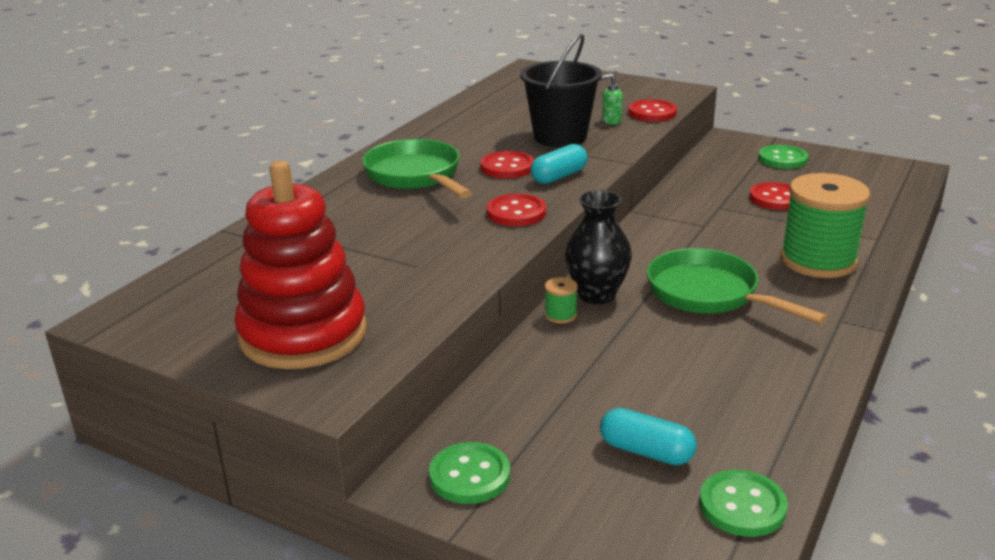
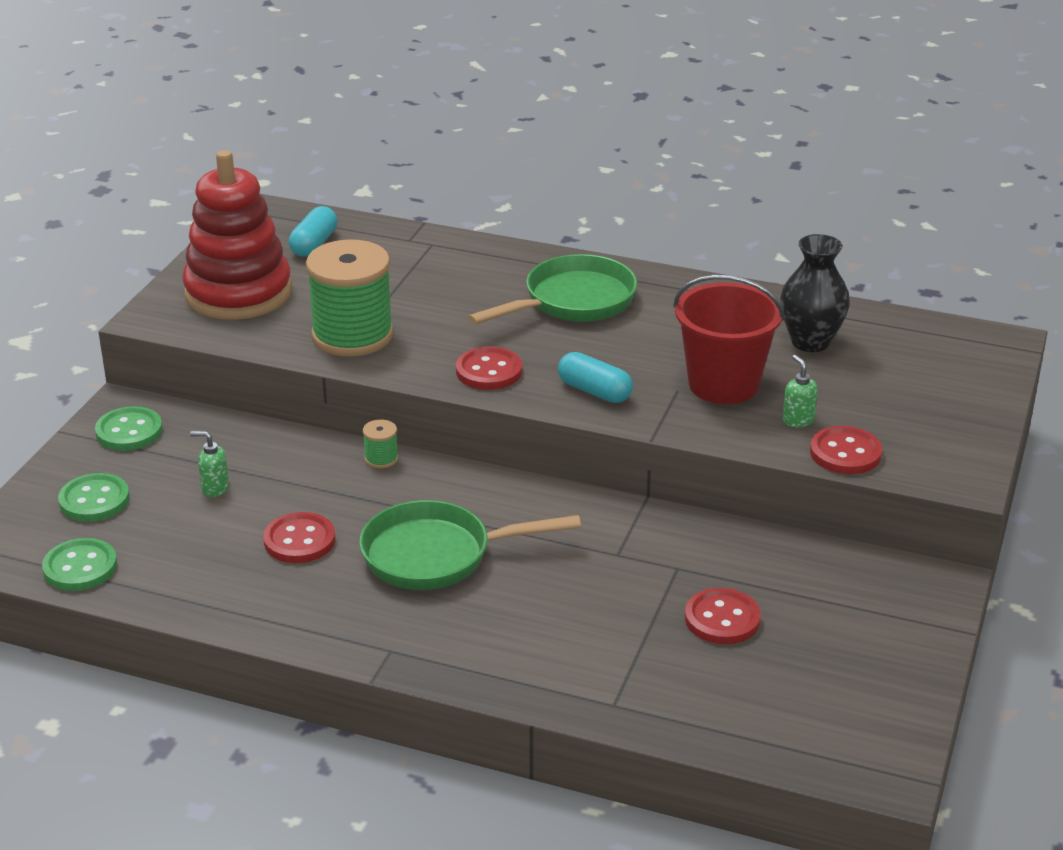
camera: 80 degrees right, 5 degrees up
red button [480,151,534,178] -> red button moved to [263,512,335,563]
black bucket [520,33,602,147] -> red bucket [673,275,785,404]
black vase [565,190,632,304] -> black vase moved to [780,234,850,352]
turquoise capsule [600,408,697,465] -> turquoise capsule moved to [289,206,337,257]
green pan [647,248,828,324] -> green pan turned 135 degrees counterclockwise [359,500,581,590]
green button [758,145,808,169] -> green button moved to [58,473,130,522]
green spool [780,173,870,278] -> green spool moved to [306,239,394,356]
none -> green soap dispenser [190,431,229,497]

